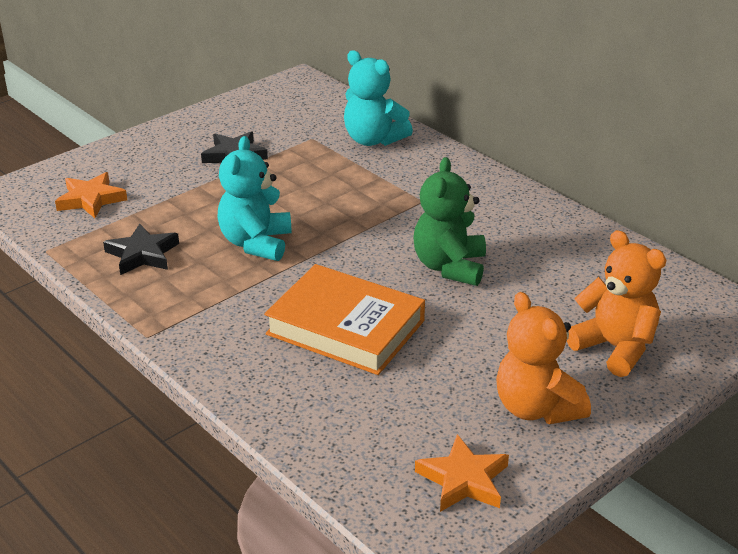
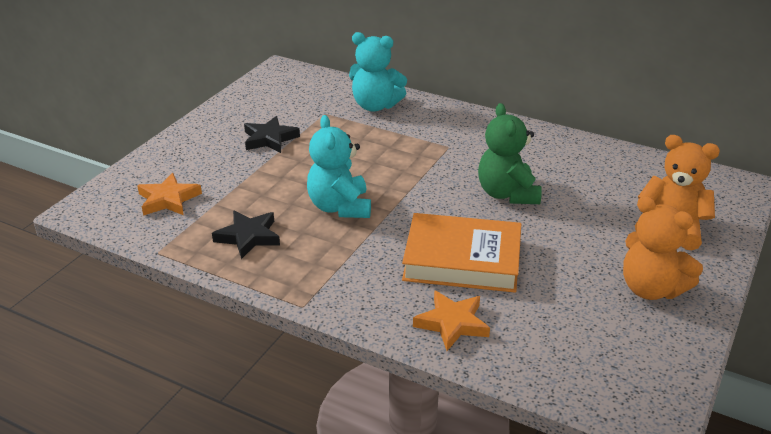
camera: 20 degrees left, 0 degrees up
orange star [415,434,509,512] -> orange star moved to [413,290,490,351]

